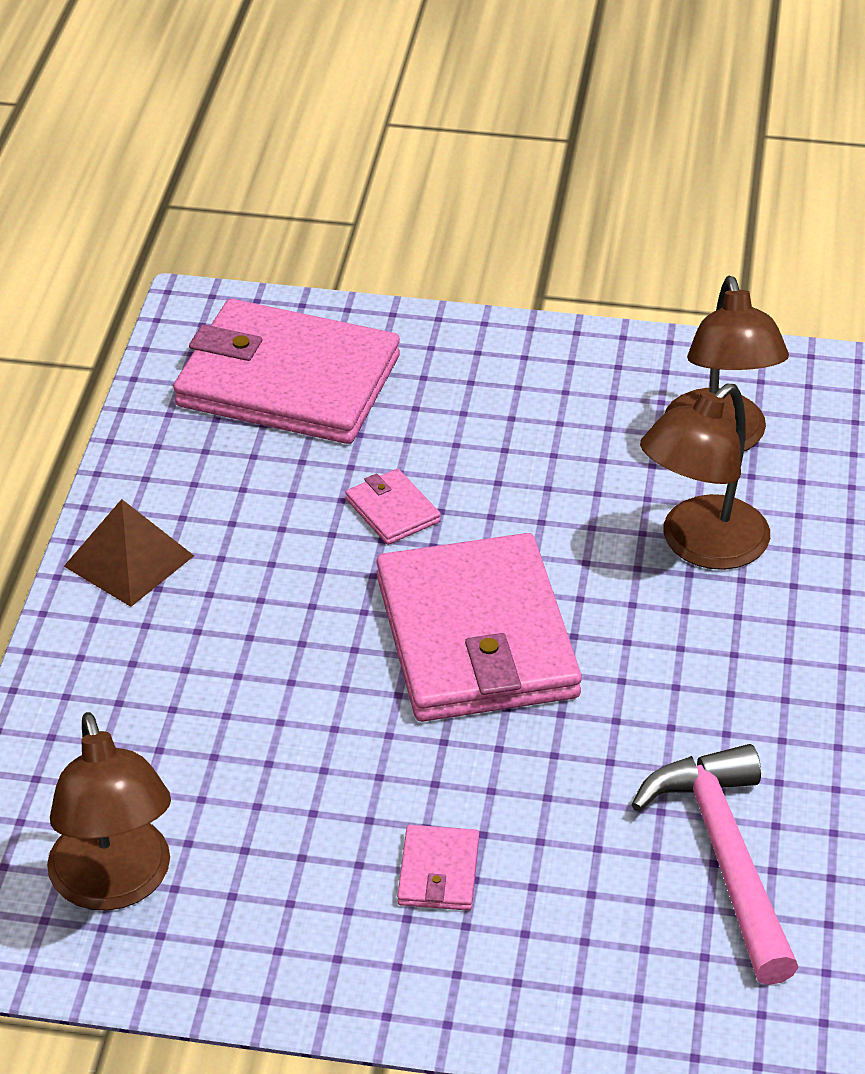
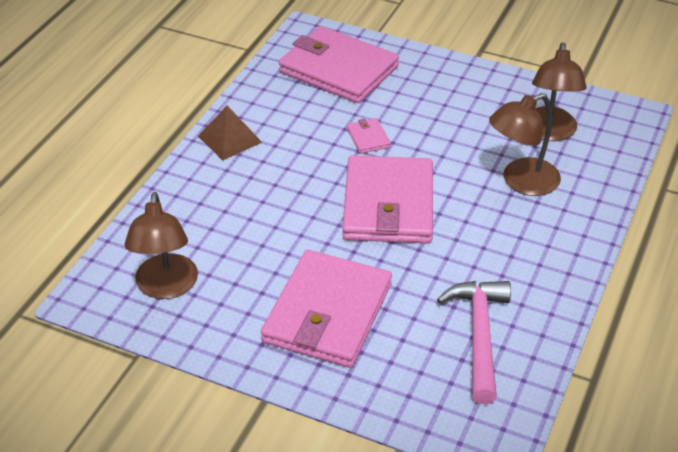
camera: 15 degrees right, 0 degrees up
pink wallet [397,825,479,911] -> pink wallet [261,250,392,368], size x2.46

